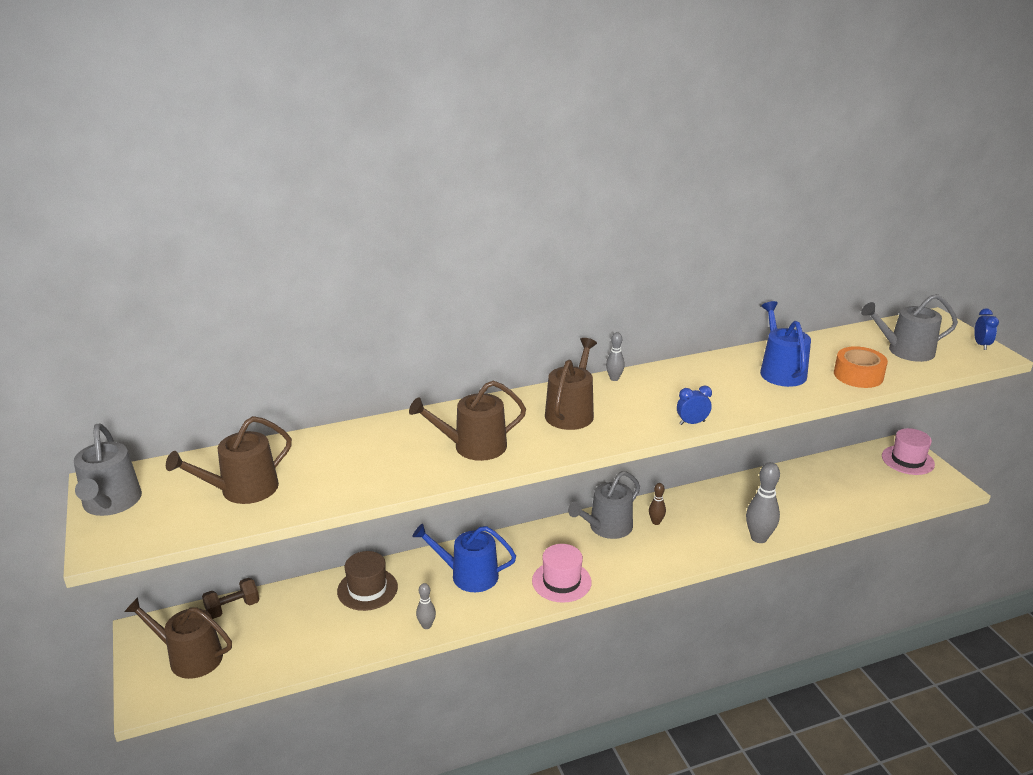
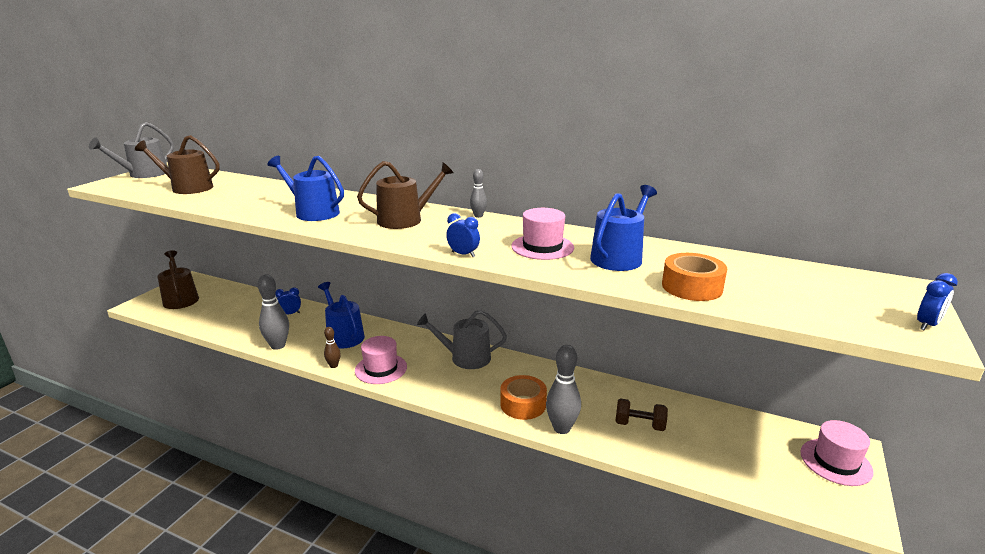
camera: 45 degrees right, 5 degrees down
brown dumbbell [202,578,259,619] -> brown dumbbell moved to [615,398,668,431]
brown hat [337,551,398,611] -> blue clock [275,287,301,314]
brown watering can [409,380,526,461] -> blue watering can [268,156,344,221]
grey bowling pin [416,583,436,629] -> grey bowling pin [258,274,289,350], size x1.86
brown bowling pin [649,483,666,525] -> brown bowling pin moved to [324,327,341,368]
grey watering can [861,294,958,362] -> none
none -> orange tape [500,375,547,420]
none -> pink hat [511,208,574,260]

